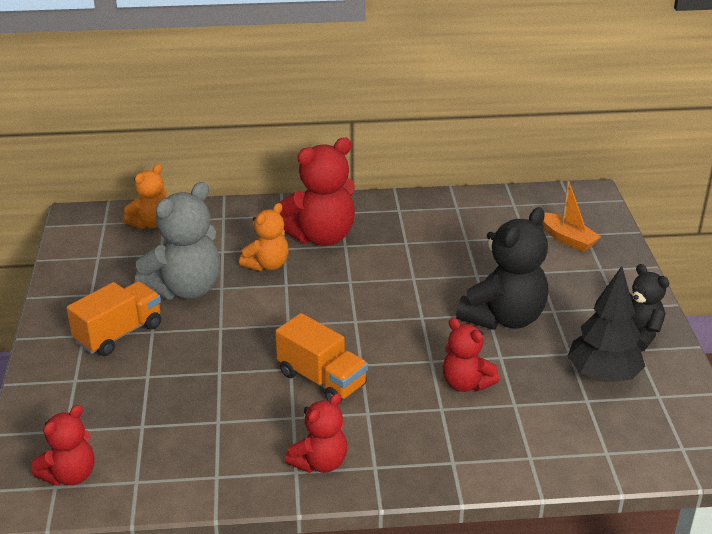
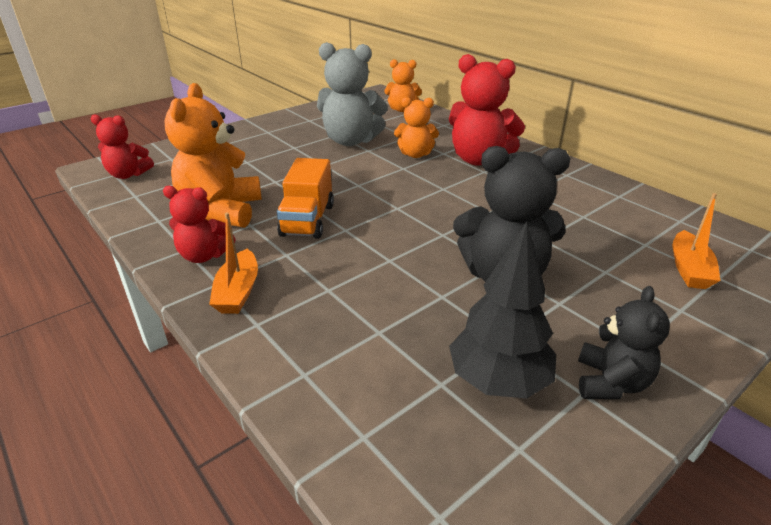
camera: 55 degrees right, 0 degrees up
orange truck [67,281,161,356] -> none
red teddy bear [443,318,500,392] -> none
none -> orange teddy bear [164,83,262,228]
none -> orange boat [209,213,258,314]

